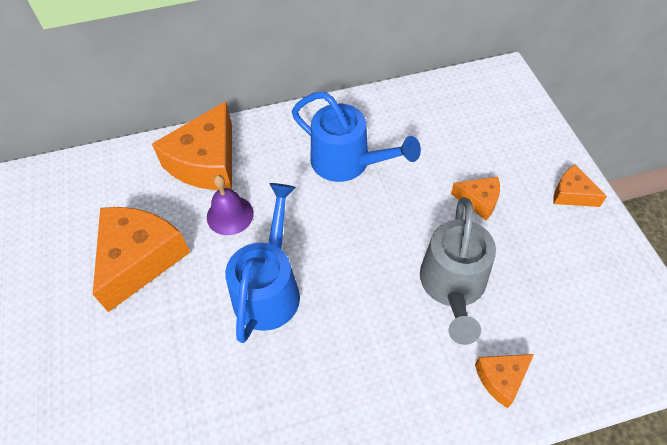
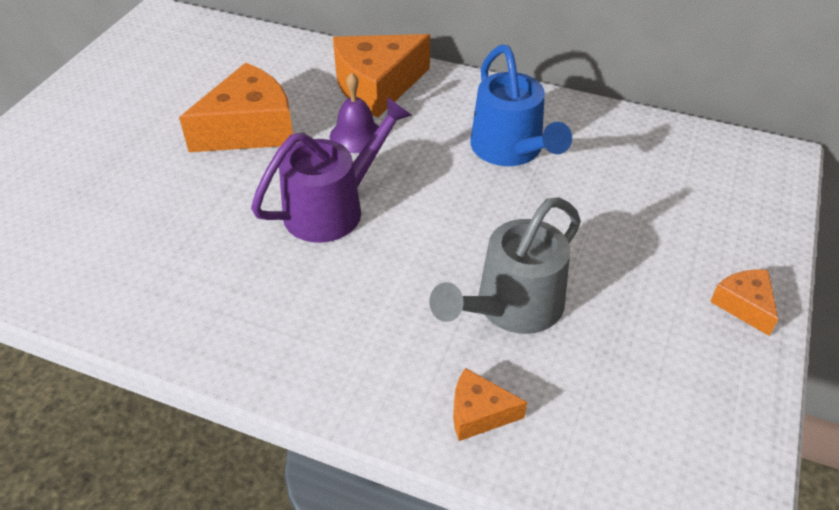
camera: 35 degrees right, 10 degrees down
blue watering can [225,183,300,343] -> purple watering can [251,97,412,243]
orange cheese [451,177,500,220] -> none

